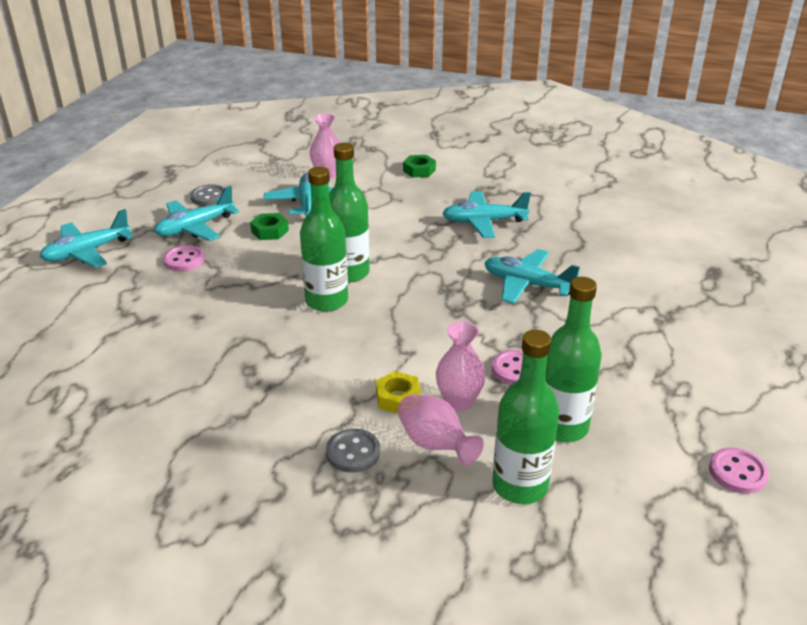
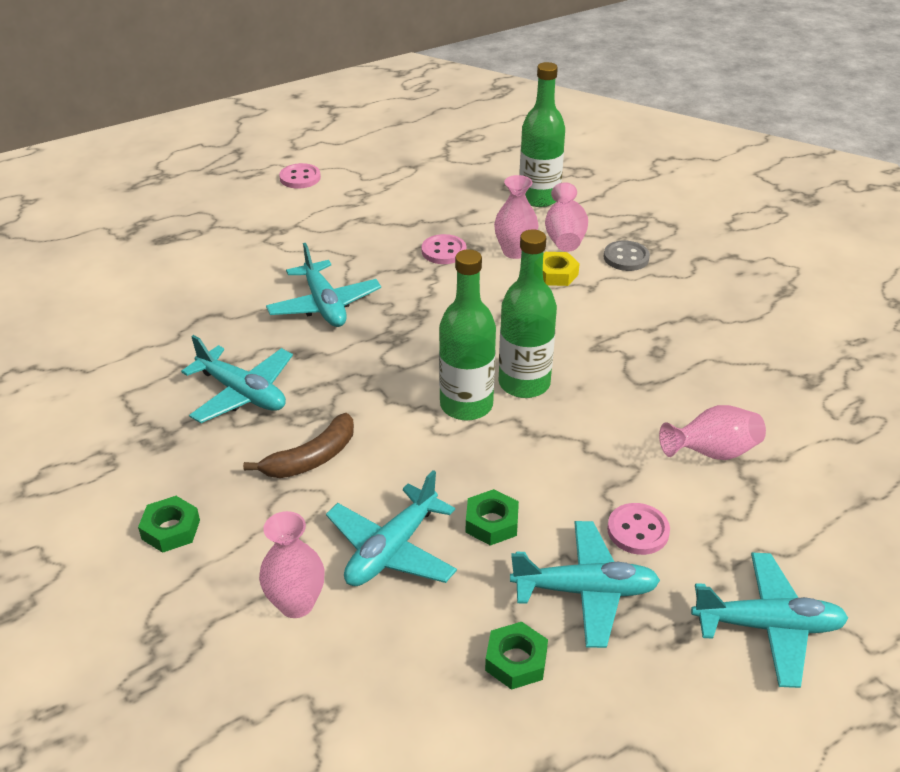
camera: 140 degrees left, 5 degrees up
grey button [190,184,224,206] -> green nut [485,622,548,690]
green bottle [546,277,602,442] -> none
pink button [709,448,769,494] -> pink button moved to [279,163,321,189]
none -> brown banana [243,413,354,478]
none -> pink vase [659,405,766,460]

